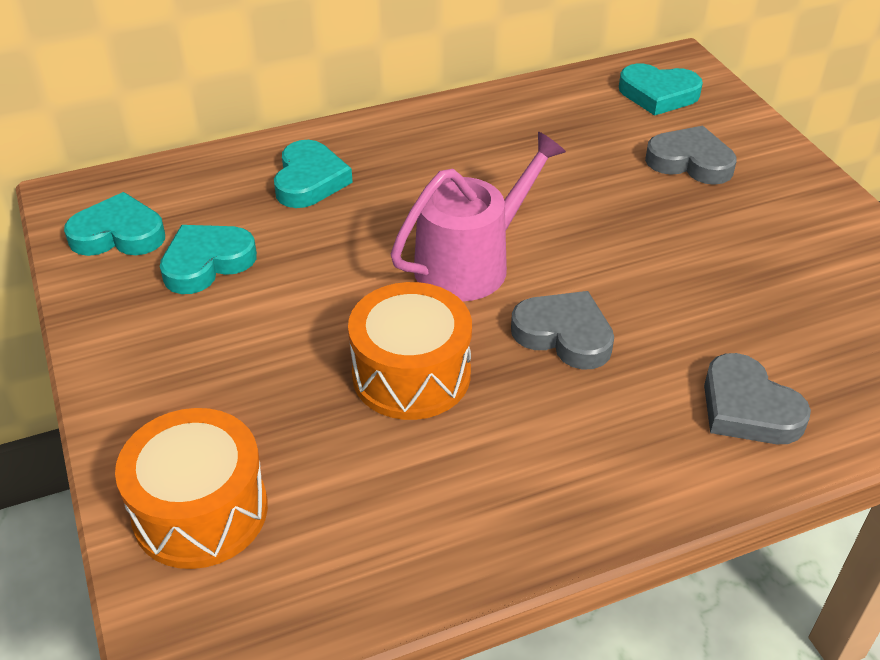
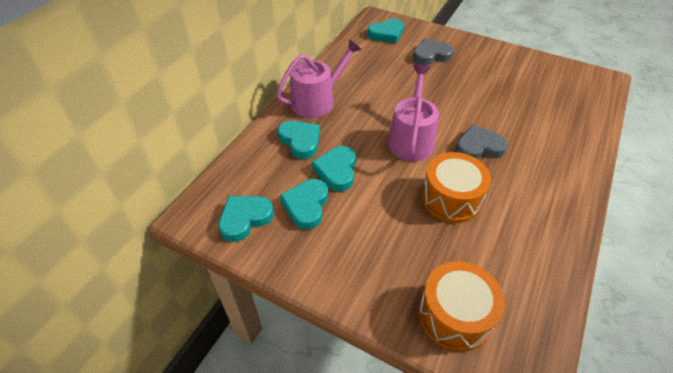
camera: 40 degrees left, 5 degrees up
grey heart [704,353,811,444] -> none
none -> pink watering can [276,40,362,118]
none -> turquoise heart [312,146,356,191]

